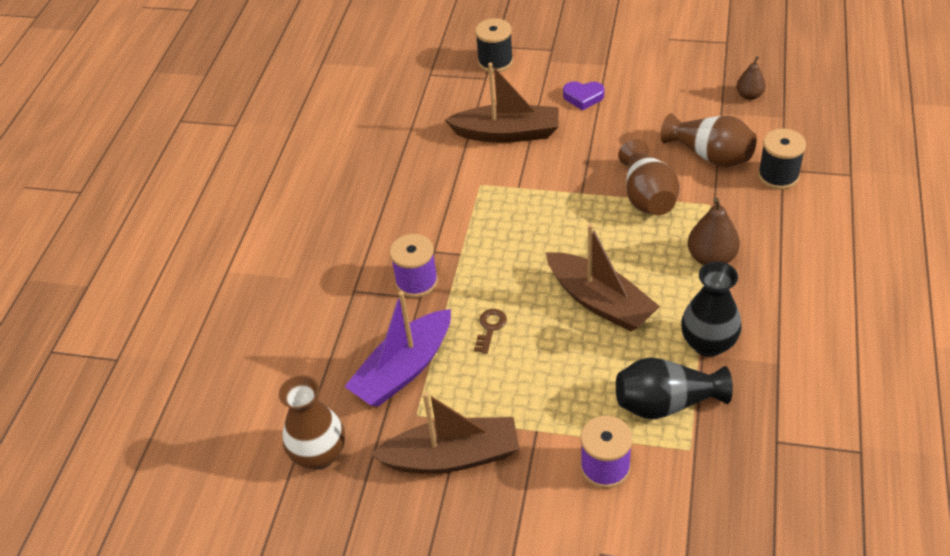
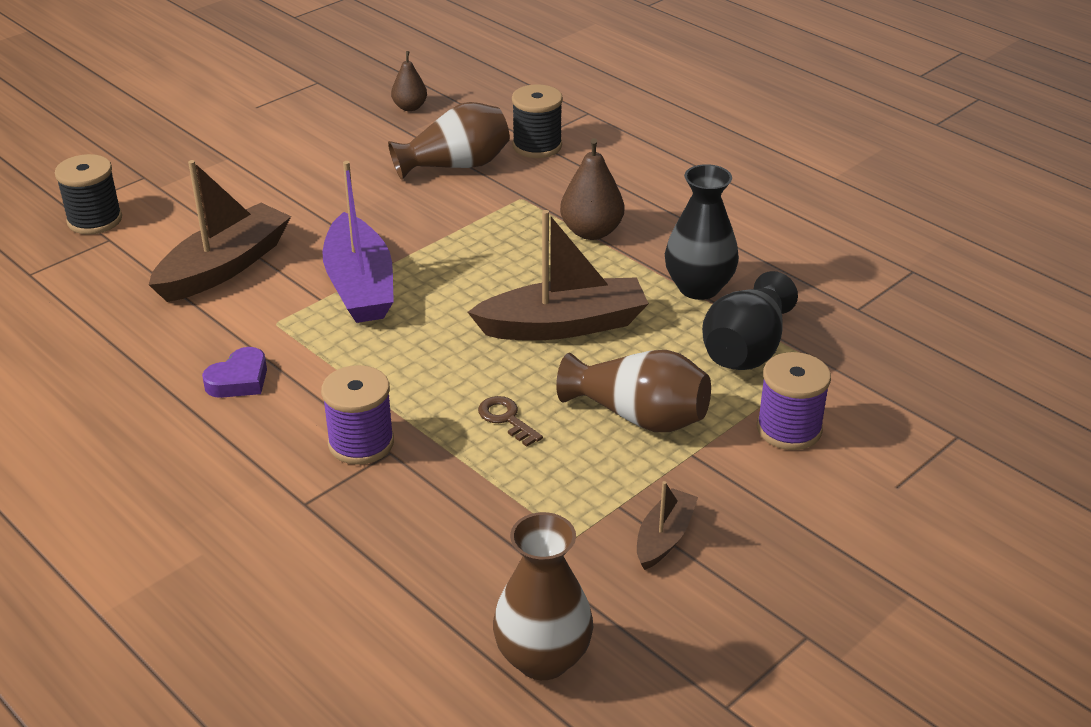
camera: 60 degrees left, 10 degrees down
purple boat [344,291,451,407] -> purple boat moved to [322,161,394,323]
brown boat [371,392,519,474] -> brown boat [637,481,698,570], size x0.52
purple heart [563,81,604,110] -> purple heart moved to [202,347,267,398]
brown vase [618,139,680,215] -> brown vase moved to [556,350,711,432]

